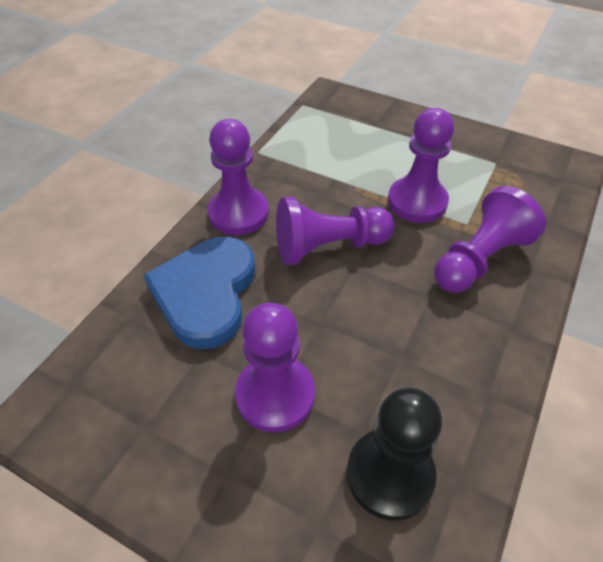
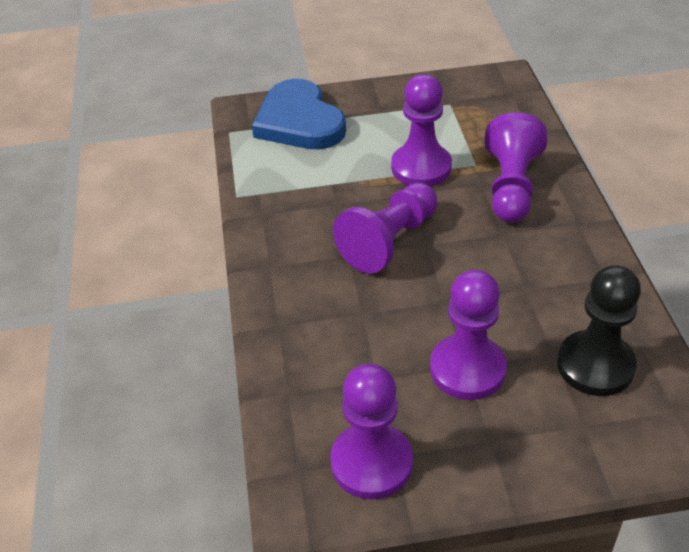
camera: 35 degrees left, 5 degrees down
blue heart [143,237,255,349] -> blue heart moved to [252,79,346,149]
purple pawn [208,119,269,235] -> purple pawn moved to [330,364,413,500]

